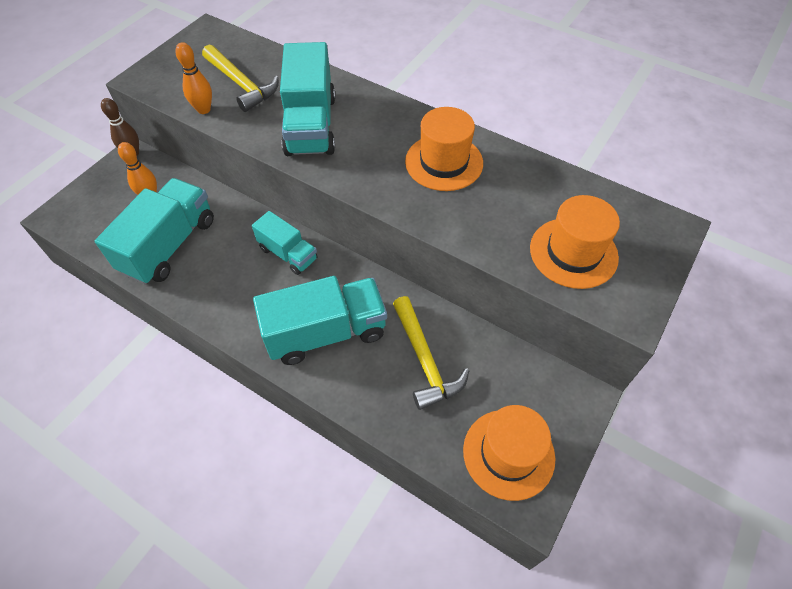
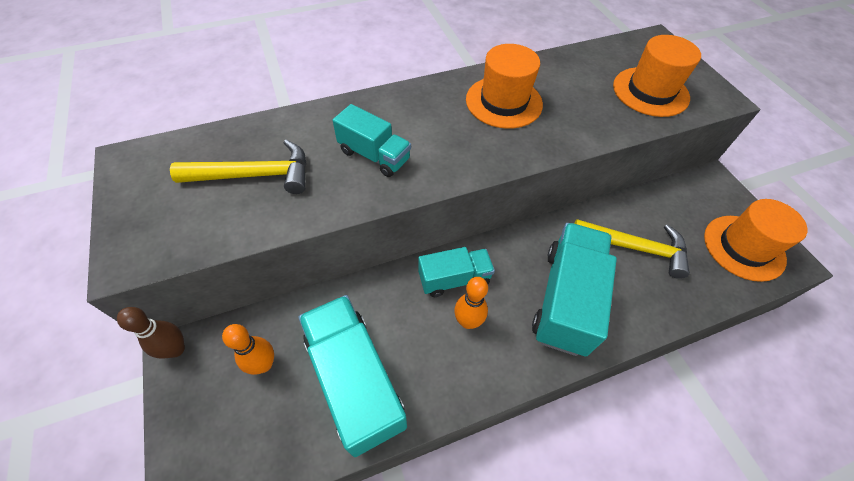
camera: 55 degrees left, 0 degrees up
orange bowling pin [175,42,212,114] -> orange bowling pin moved to [454,277,488,329]
turquoise truck [280,42,335,156] -> turquoise truck [332,104,411,177], size x0.59

